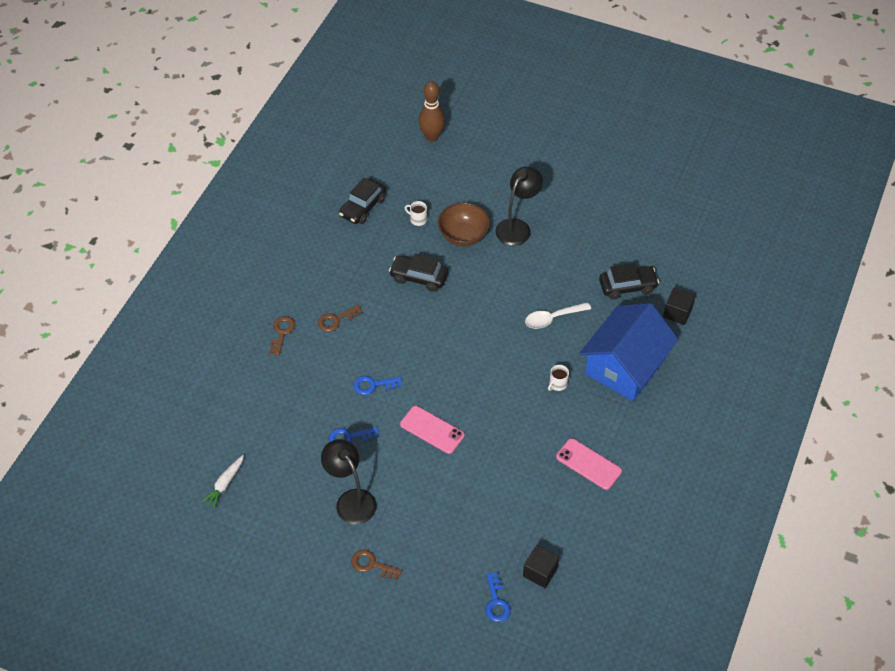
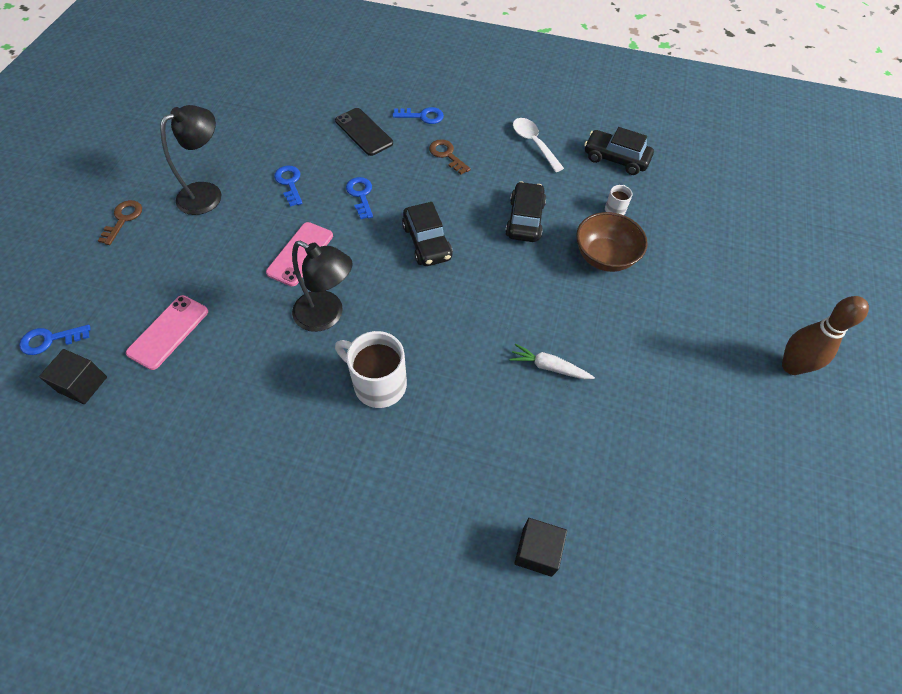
camera: 80 degrees right, 5 degrees up
white carrot [202,455,244,508] -> white carrot moved to [510,344,595,379]
brown key [270,316,295,355] -> blue key [393,107,444,124]
brown bowling pin [419,81,445,142] -> brown bowling pin moved to [782,296,869,375]
black lamp [496,167,543,246] -> black lamp moved to [292,241,353,332]
white spoon [525,302,591,329] -> white spoon moved to [513,118,564,172]
white mug [548,365,569,391] -> white mug [335,331,407,408], size x2.05
pink phone [556,438,622,490] -> pink phone moved to [126,295,208,370]
blue house [579,303,678,401] -> none
black car [599,263,659,300] -> black car moved to [402,202,453,266]
none -> black phone [335,108,393,156]

